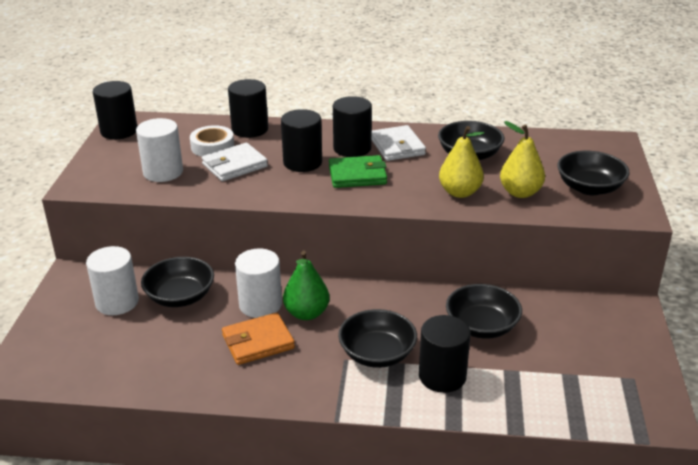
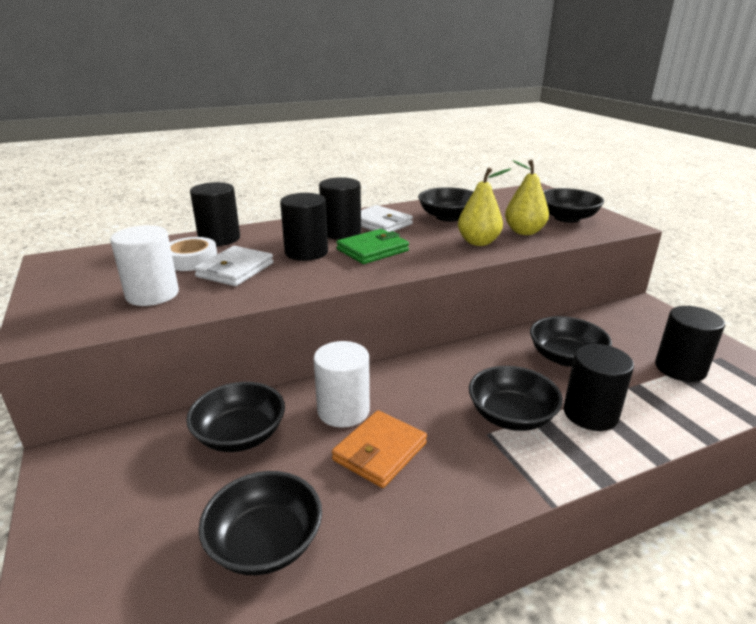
camera: 30 degrees left, 5 degrees down
white cylinder [86,246,139,315] -> none
black cylinder [93,81,137,139] -> black cylinder moved to [655,306,725,382]
green pear [283,251,330,320] -> none
none -> black bowl [198,471,322,575]

